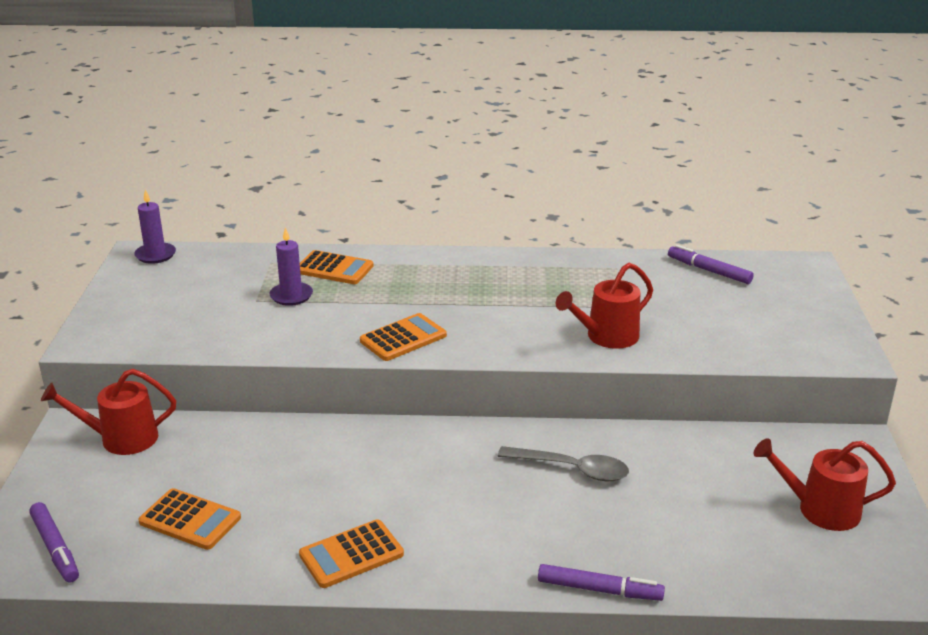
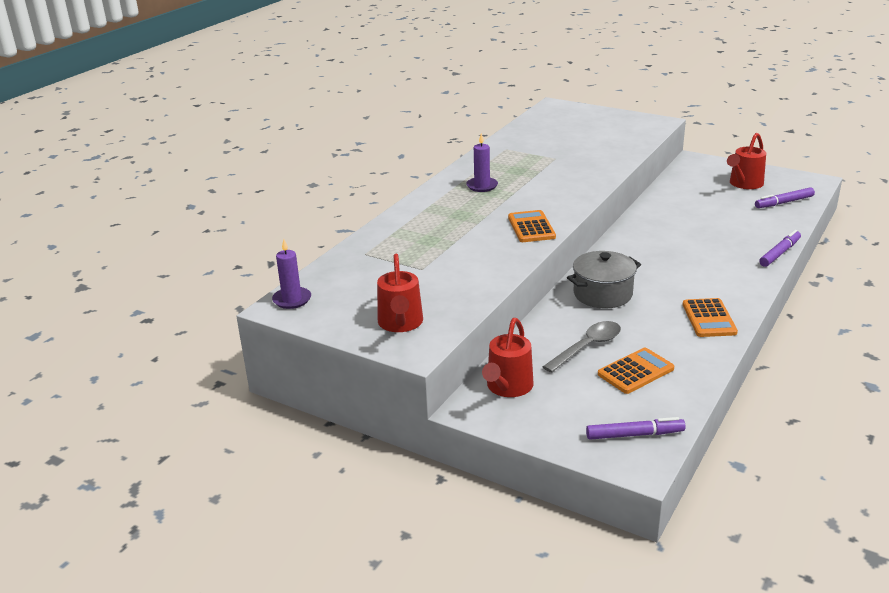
camera: 60 degrees left, 0 degrees up
purple candle [269,227,313,306] -> purple candle moved to [466,133,498,192]
orange calculator [300,250,374,284] -> none
grey spoon [498,446,629,481] -> grey spoon moved to [543,321,621,373]
red watering can [556,263,653,349] -> red watering can moved to [377,254,423,332]
purple marker [668,245,754,284] -> purple marker moved to [755,187,815,208]
none -> grey pot [567,251,641,308]

